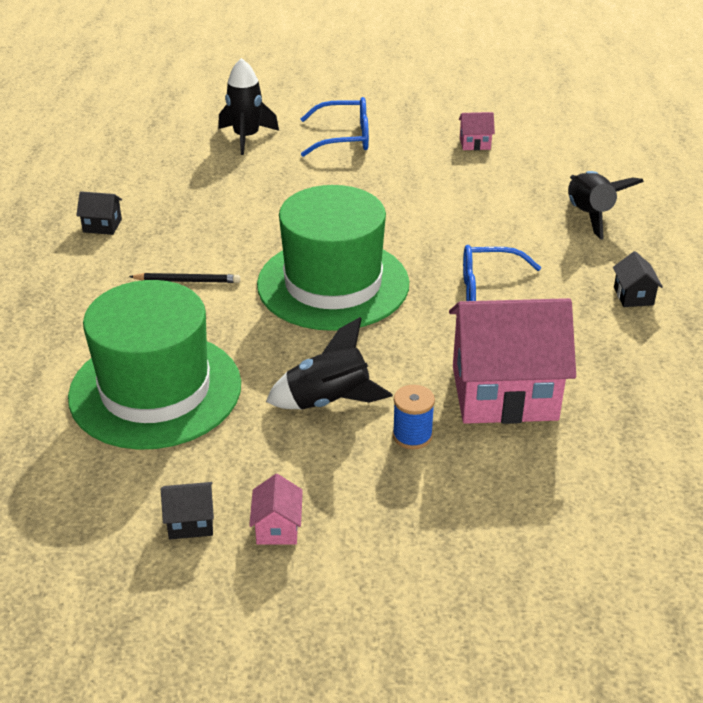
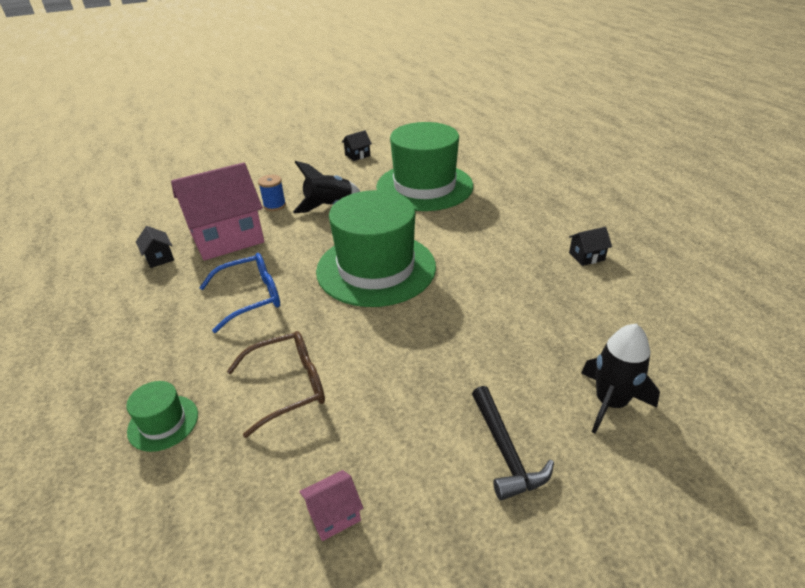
camera: 155 degrees right, 0 degrees up
black pencil [129,273,240,283] -> none
pink house [249,474,303,545] -> none
blue glasses [300,97,369,157] -> black hammer [472,386,554,500]
black rocket [568,171,644,240] -> green hat [126,381,198,452]
black house [613,251,663,307] -> black house moved to [136,226,174,268]
none -> brown glasses [227,331,325,438]

